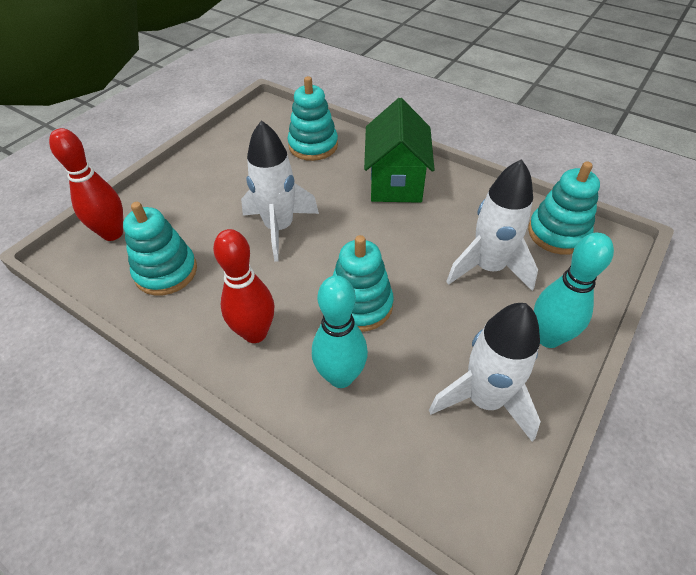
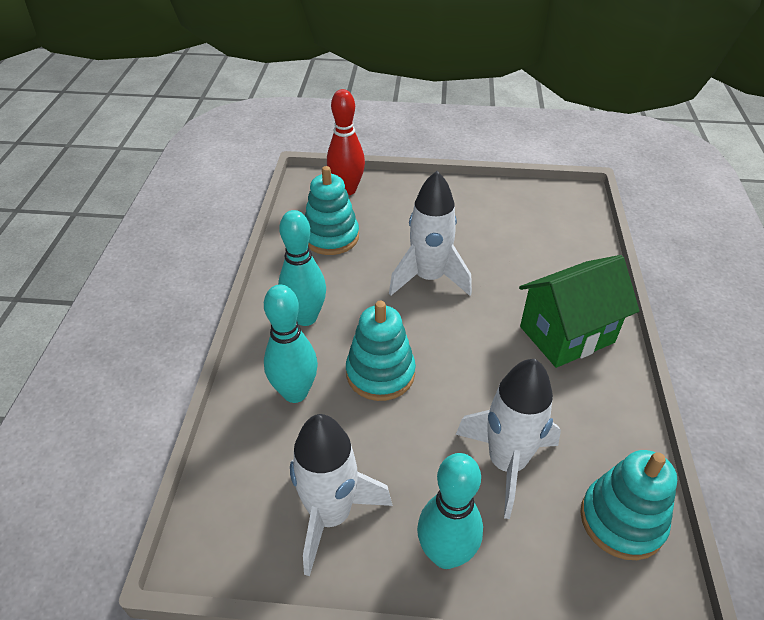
camera: 60 degrees right, 5 degrees down
red bowling pin [213,229,275,343] -> turquoise bowling pin [278,210,326,326]
turquoise stacking toy [287,76,338,161] -> none

